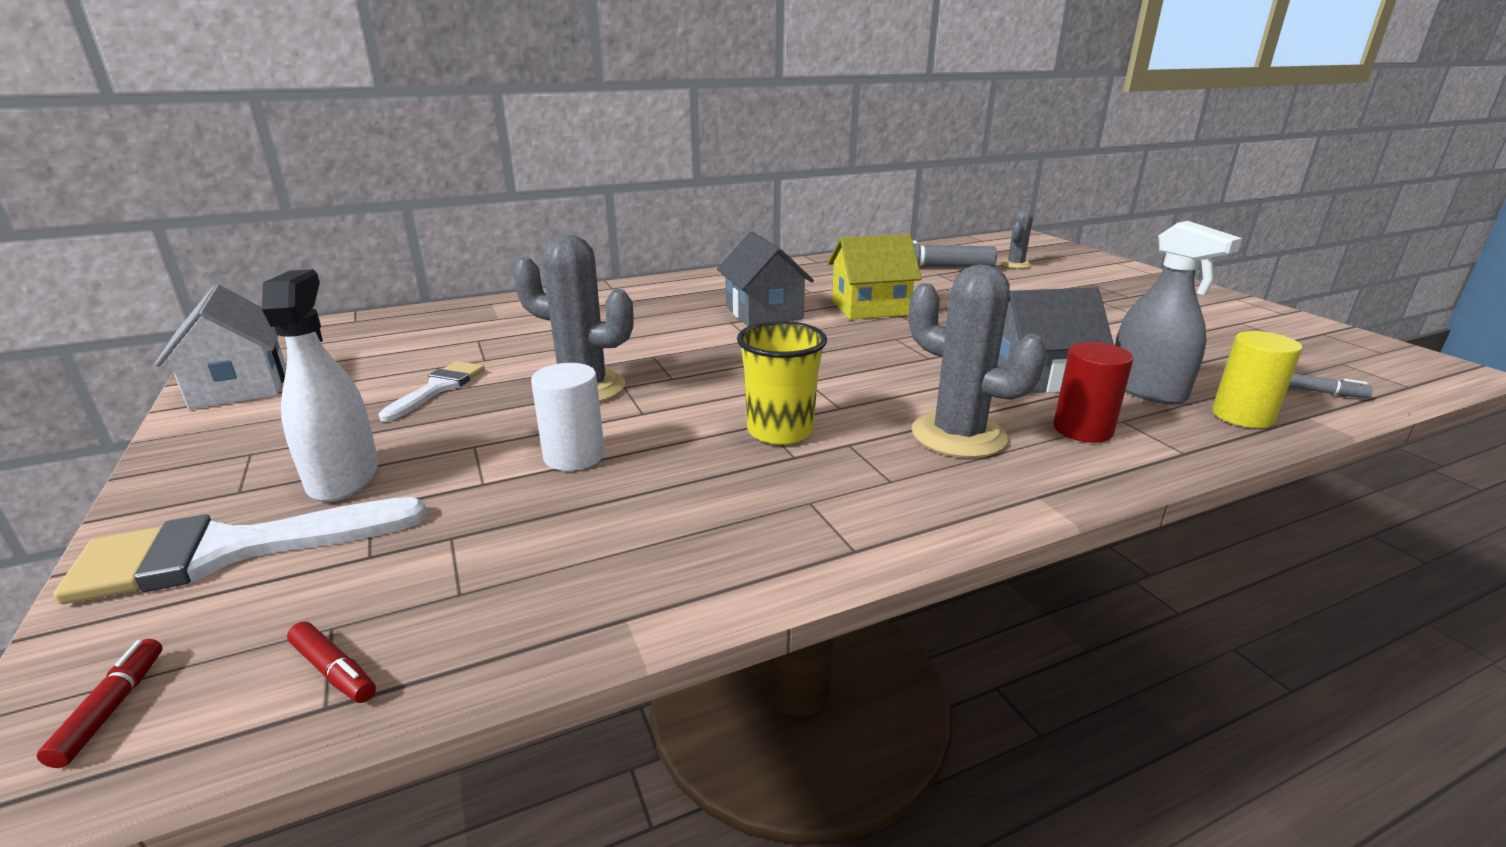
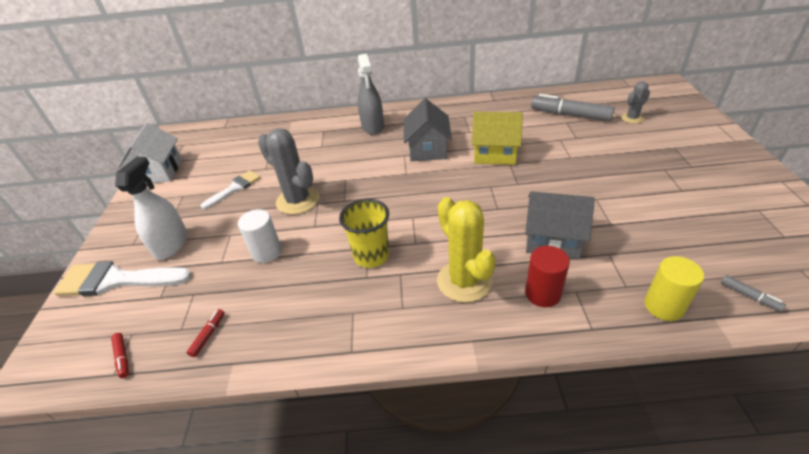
camera: 25 degrees right, 15 degrees up
red marker [37,639,163,768] -> red marker moved to [187,309,225,357]
grey cactus [909,265,1047,458] -> yellow cactus [437,197,496,303]
grey spray bottle [1115,221,1242,404] -> grey spray bottle moved to [358,54,384,135]

